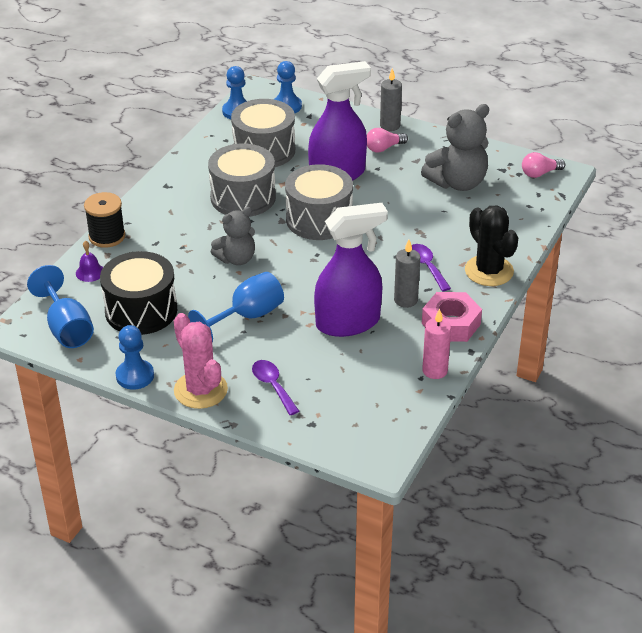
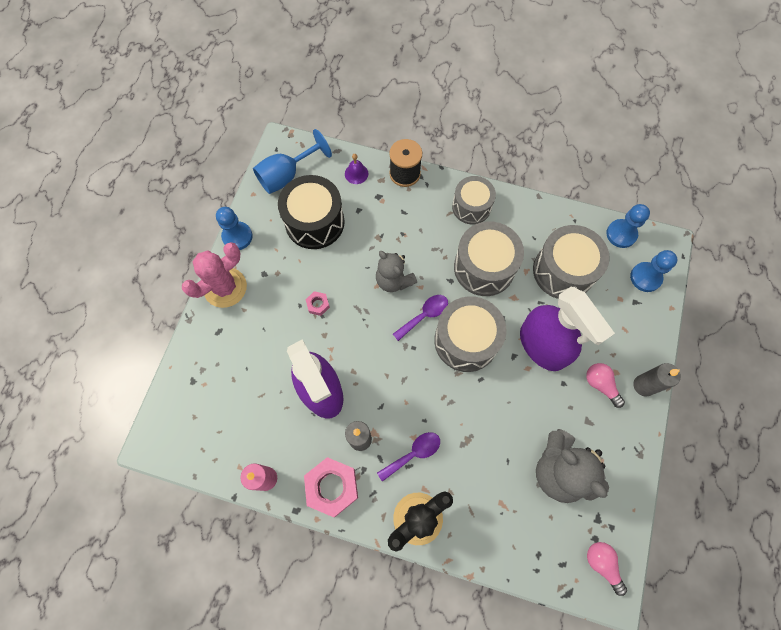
camera: 80 degrees right, 30 degrees up
blue goblet [188,272,284,342] -> pink nut [306,291,330,316]
purple spoon [252,360,299,415] -> purple spoon moved to [393,295,448,341]
none -> grey drum [452,176,496,224]

